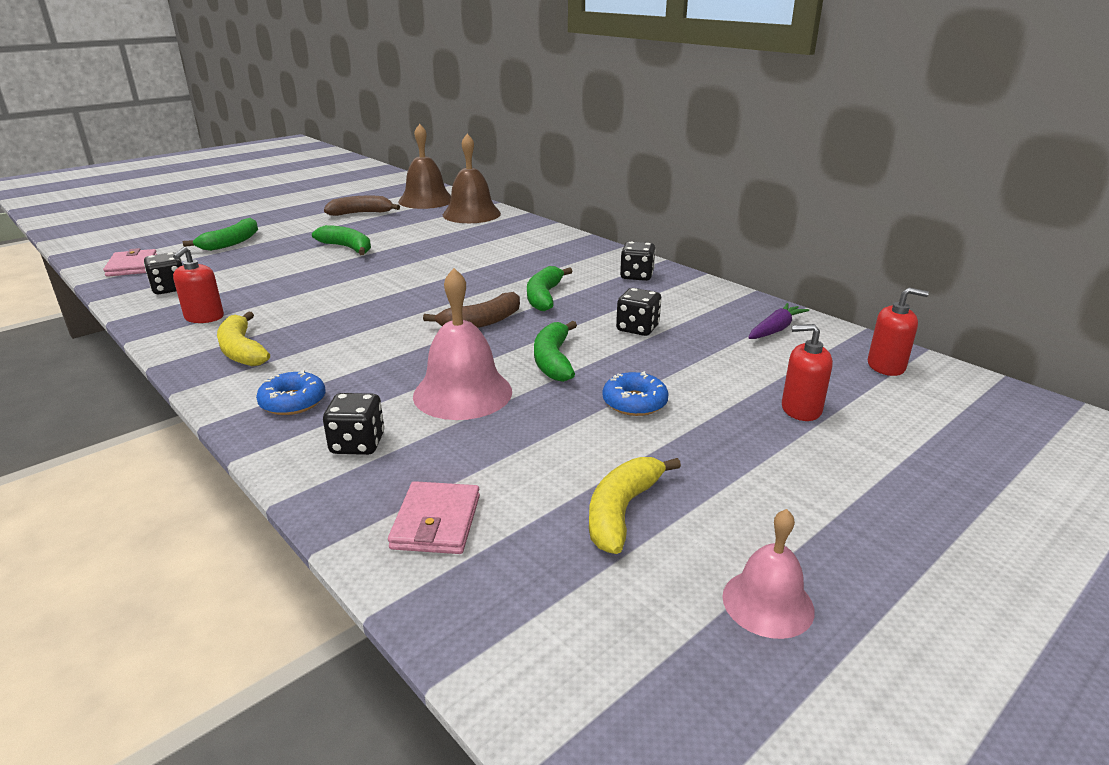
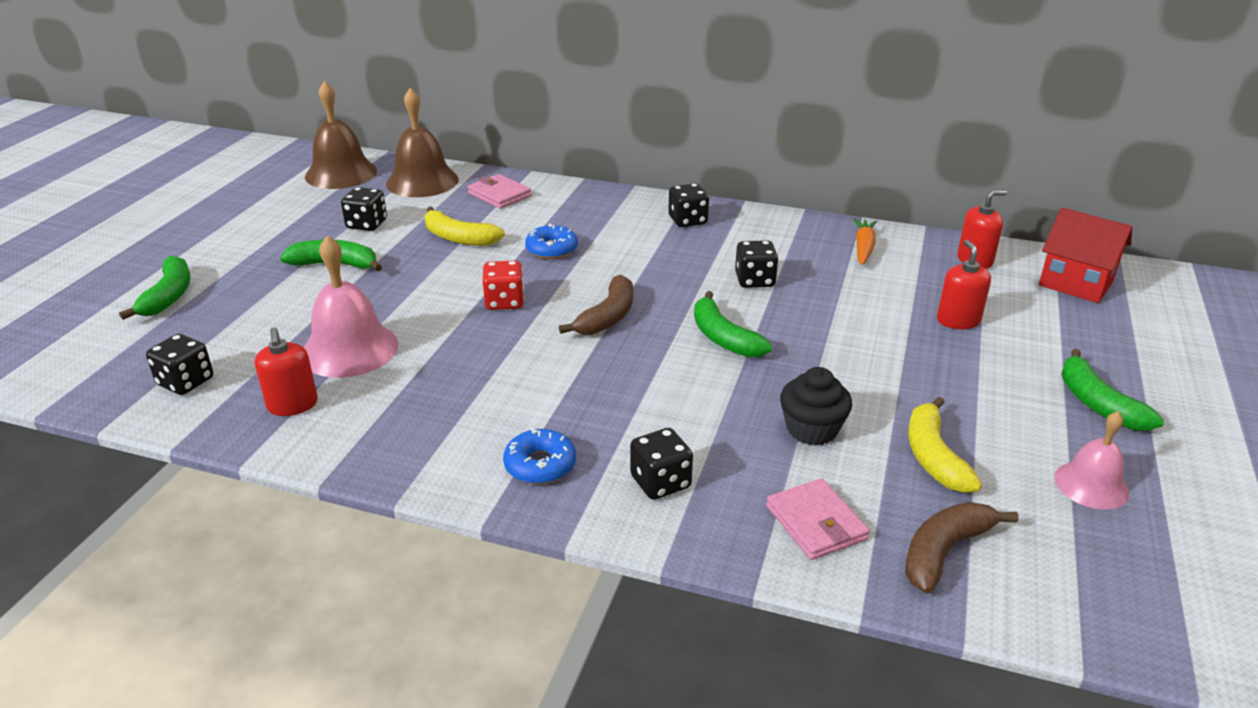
camera: 30 degrees left, 5 degrees up
pink wallet [103,248,157,277] -> pink wallet moved to [467,174,532,209]
yellow banana [217,311,270,366] -> yellow banana moved to [425,206,505,246]
brown banana [324,196,400,216] -> brown banana moved to [905,502,1019,594]
pink bell [413,268,512,420] -> pink bell moved to [304,235,398,378]
green banana [527,266,573,311] -> green banana moved to [1061,349,1164,431]
blue donut [602,371,669,416] -> blue donut moved to [525,224,578,259]
purple carrot [748,303,809,339] -> orange carrot [853,218,877,265]
red soap dispenser [782,324,833,421] -> red soap dispenser turned 105 degrees clockwise [937,240,991,329]
none -> black dice [341,187,387,231]
none -> red dice [483,260,524,310]
none -> black cupcake [780,367,852,446]
none -> red house [1039,208,1132,303]

